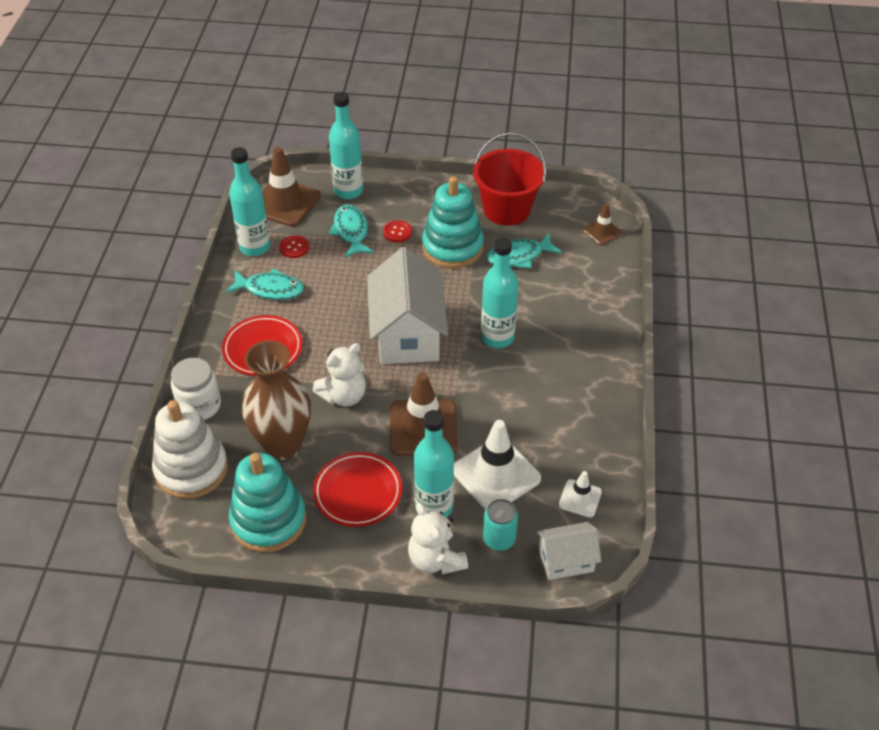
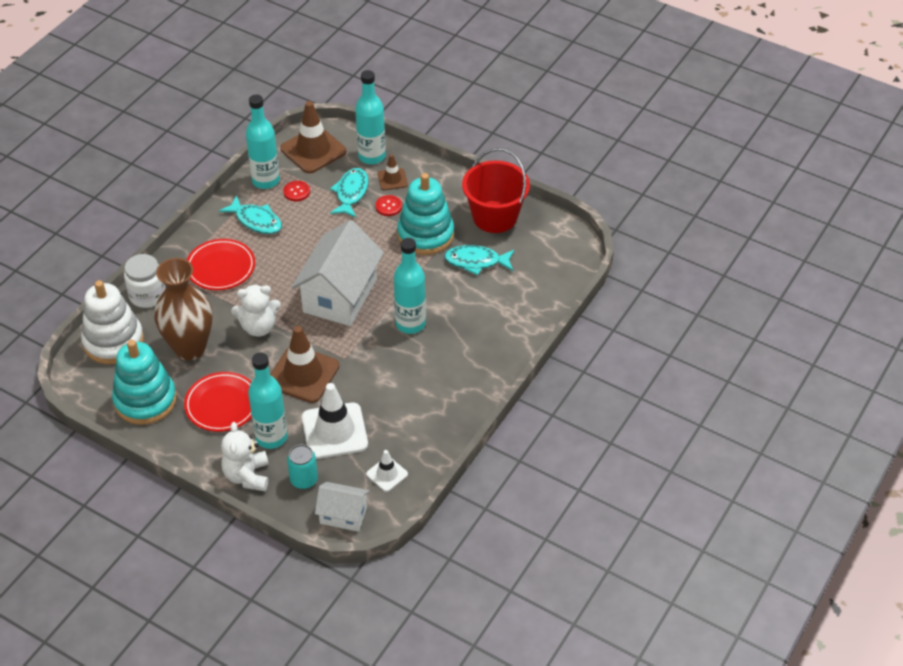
camera: 25 degrees right, 0 degrees up
brown traffic cone [583,203,622,245] -> brown traffic cone moved to [377,154,408,190]

